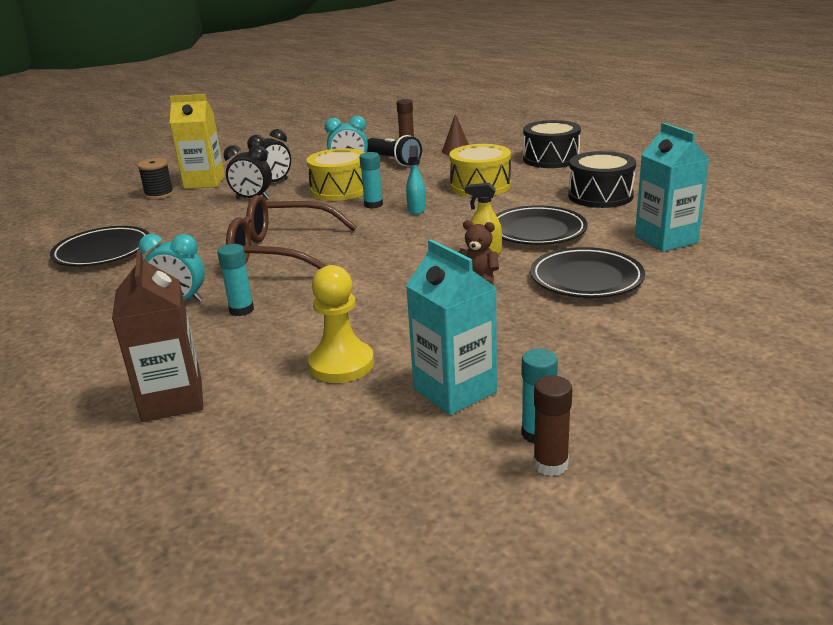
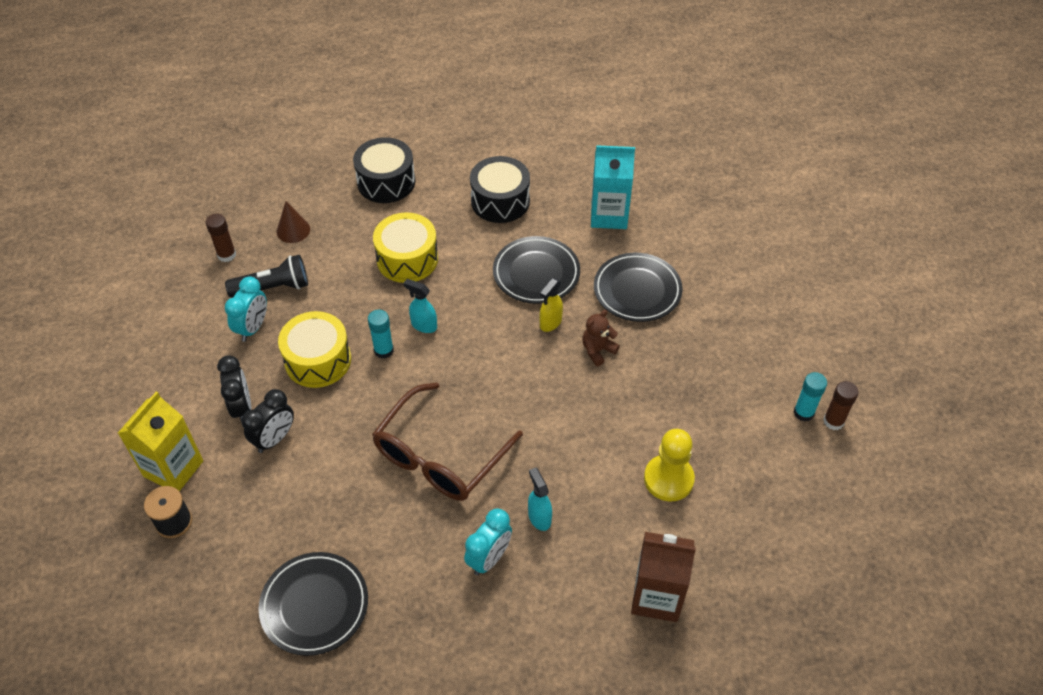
camera: 65 degrees left, 25 degrees up
turquoise glue stick [217,244,254,316] -> turquoise spray bottle [528,468,552,531]
turquoise carton [406,239,497,415] -> none

